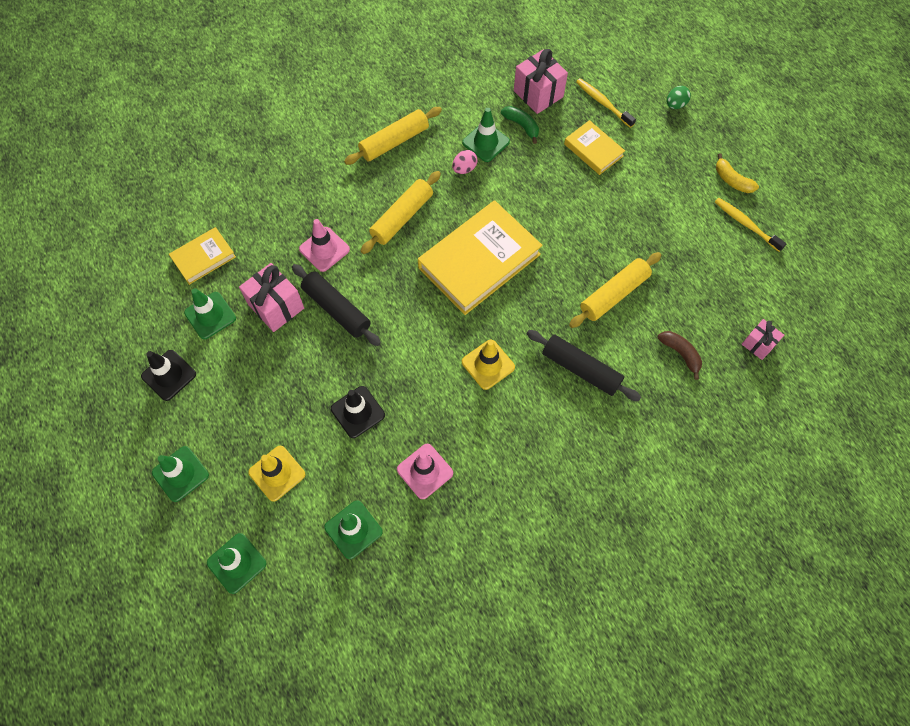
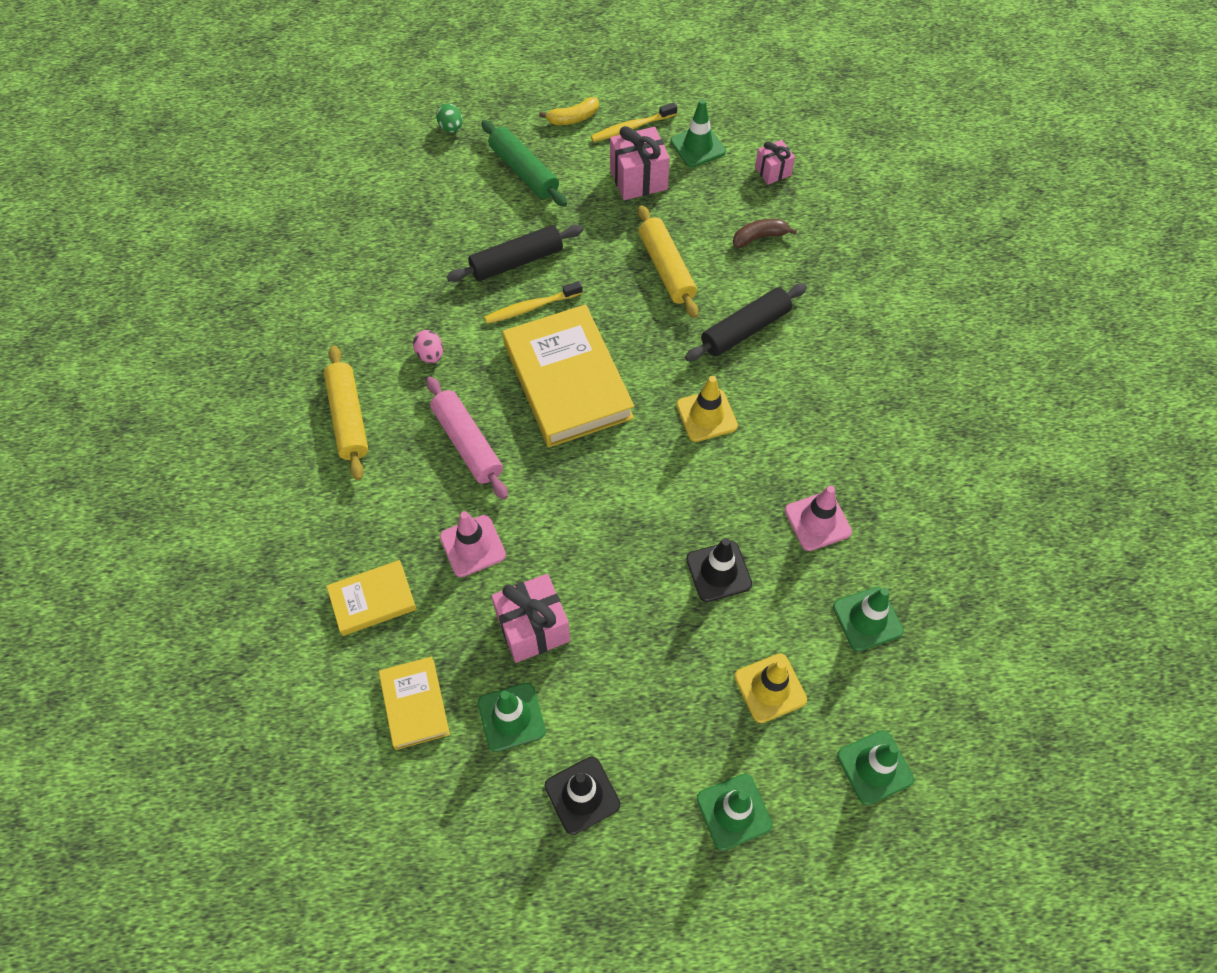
camera: 70 degrees left, 5 degrees down
black rolling pin [292,264,381,346] -> black rolling pin moved to [447,225,583,282]
yellow rolling pin [361,171,441,254] -> pink rolling pin [426,376,508,500]
green traffic cone [462,108,510,162] -> green traffic cone moved to [671,99,726,167]
green banana [501,106,539,144] -> none
pink gift [514,49,568,114] -> pink gift moved to [610,126,670,200]
yellow book [564,120,625,175] -> yellow book moved to [327,560,416,636]
yellow toothbrush [576,78,636,128] -> yellow toothbrush moved to [484,281,583,324]
none -> green rolling pin [481,120,567,207]

